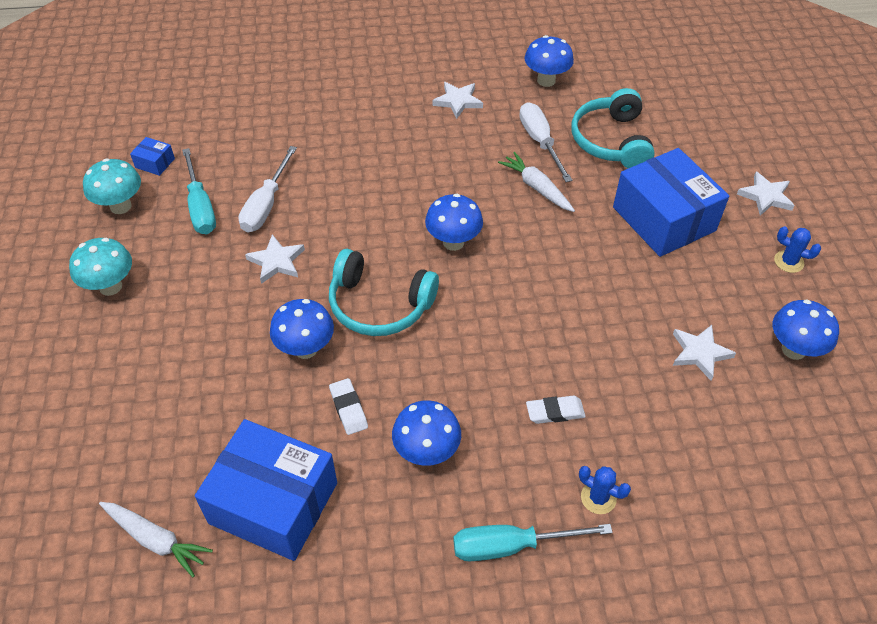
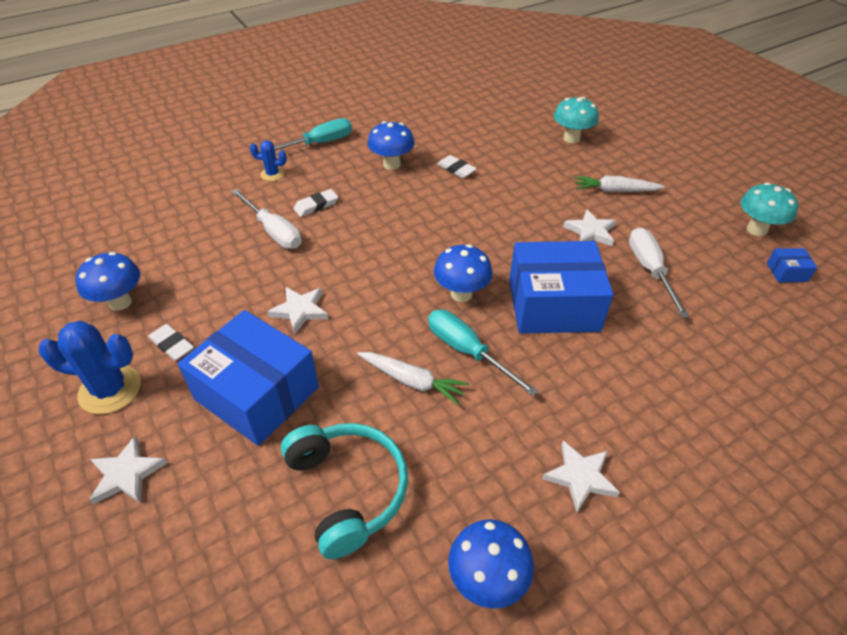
camera: 155 degrees right, 5 degrees down
turquoise mushroom [69,238,132,296] -> turquoise mushroom moved to [554,97,599,143]
white carrot [99,502,213,577] -> white carrot moved to [574,176,665,192]
turquoise screwdriver [182,148,216,234] -> turquoise screwdriver moved to [428,310,539,396]
blue box [195,419,337,561] -> blue box moved to [509,241,613,334]
blue mushroom [270,299,334,359] -> none
turquoise headphones [329,249,439,336] -> none
white screwdriver [519,102,572,182] -> white screwdriver moved to [231,189,302,249]
white star [673,325,736,380] -> white star moved to [267,287,328,334]
blue cactus [774,226,821,273] -> blue cactus [38,321,141,414], size x1.80
none -> white eraser [148,324,194,361]

